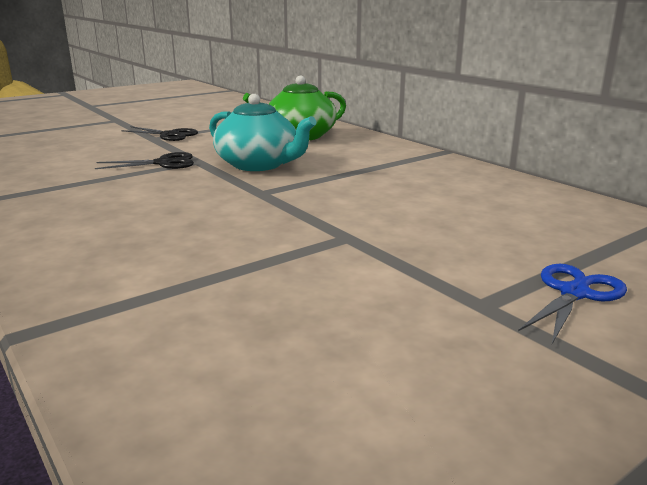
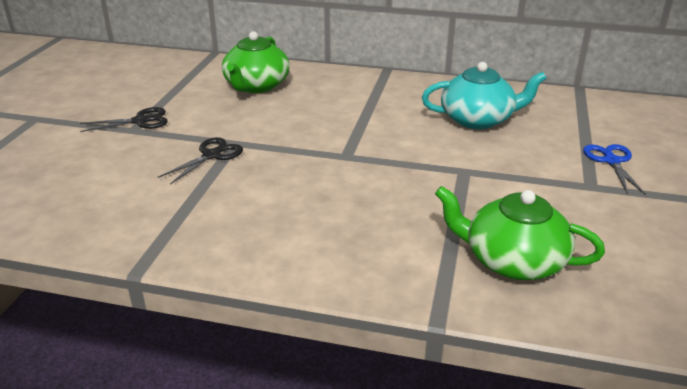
camera: 40 degrees left, 10 degrees up
turquoise teapot [209,94,316,171] -> turquoise teapot moved to [422,62,547,129]
none -> green teapot [435,186,605,280]

